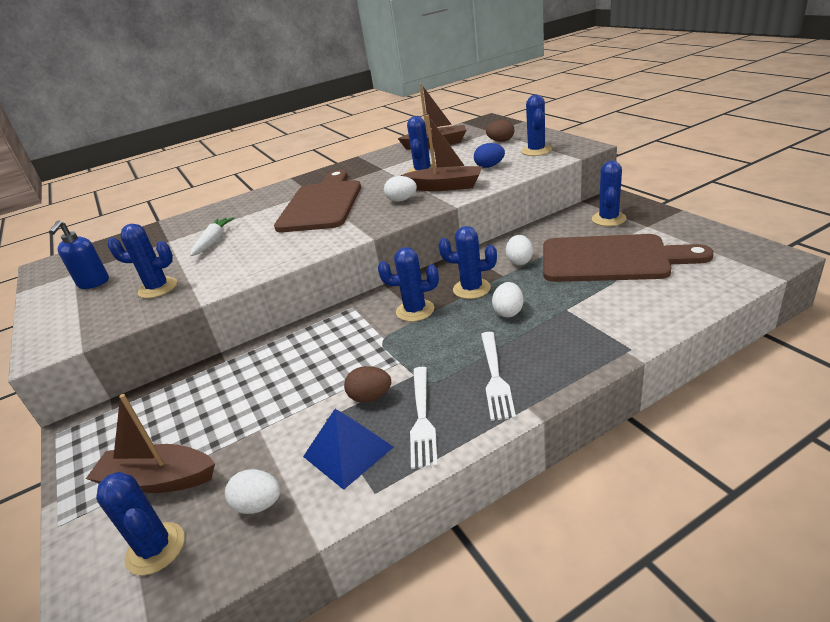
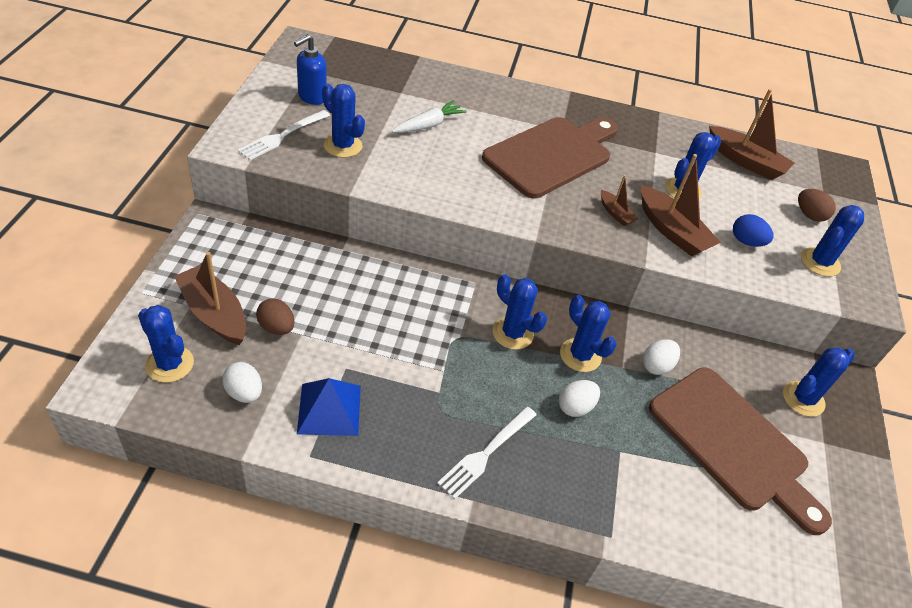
camera: 30 degrees right, 15 degrees up
blue cactus [96,472,185,576] -> blue cactus turned 45 degrees counterclockwise [138,305,194,383]
brown egg [344,366,391,402] -> brown egg moved to [256,298,295,335]
white egg [384,176,417,202] -> brown boat [601,175,638,226]
white fork [410,367,438,469] -> white fork moved to [238,110,330,160]

